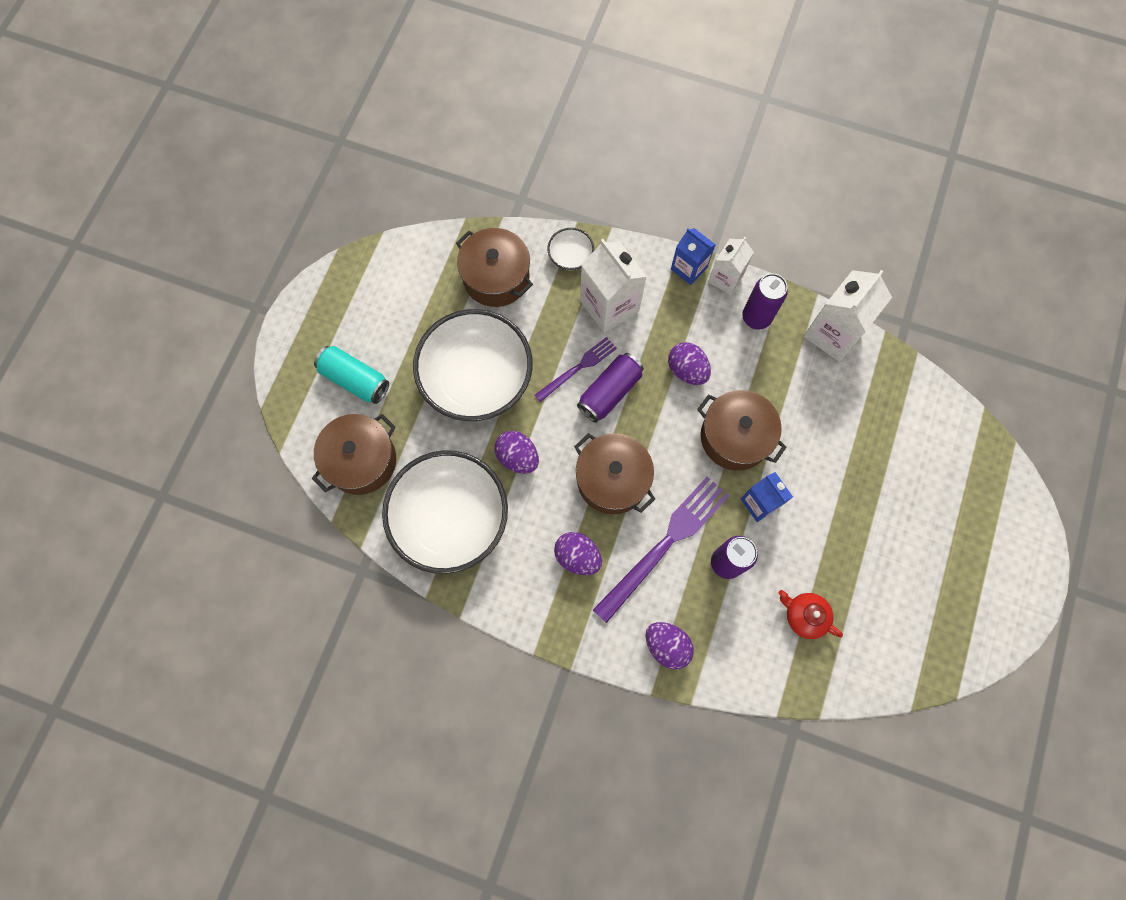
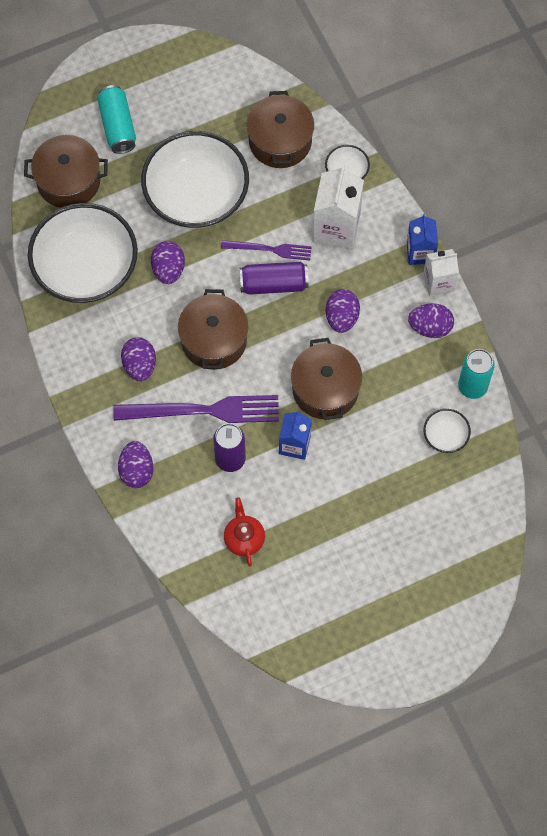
camera: 45 degrees right, 5 degrees down
purple can [742,273,788,330] -> purple egg [408,303,454,338]
white carton [804,270,892,362] -> turquoise can [458,349,495,399]
none -> white bowl [423,409,471,453]

